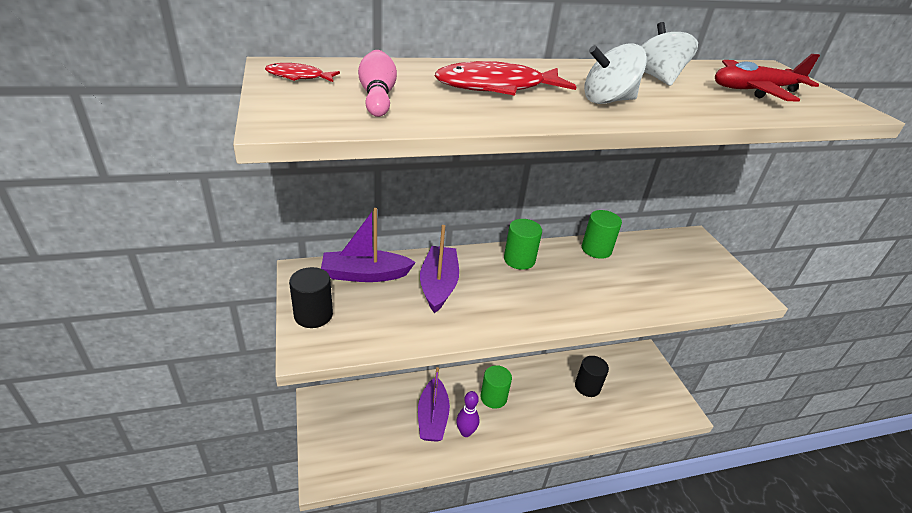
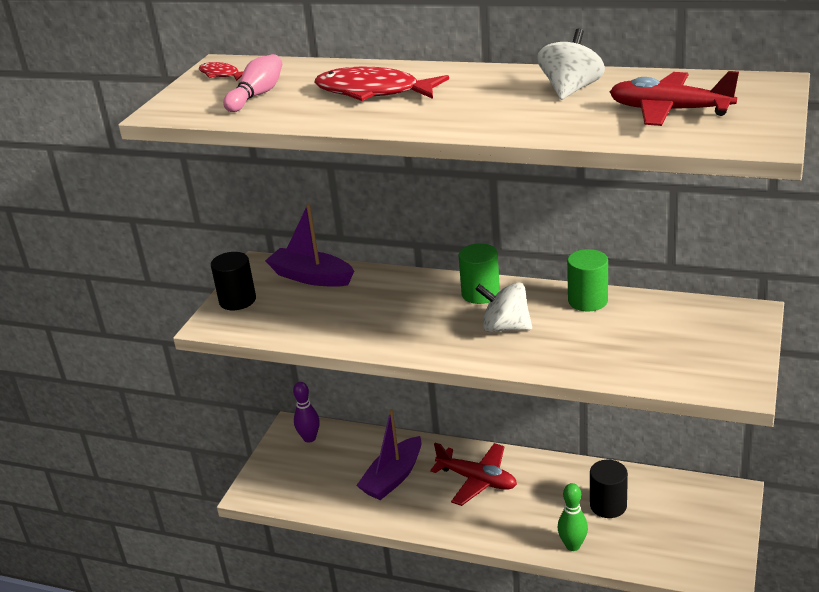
camera: 40 degrees right, 5 degrees down
purple boat [420,225,459,313] -> none
purple bowling pin [456,391,479,437] -> purple bowling pin moved to [293,382,320,443]
green cylinder [481,365,512,409] -> red plane [430,443,517,506]
white spinning top [584,43,647,104] -> white spinning top moved to [475,282,532,332]
none -> green bowling pin [558,483,588,551]

